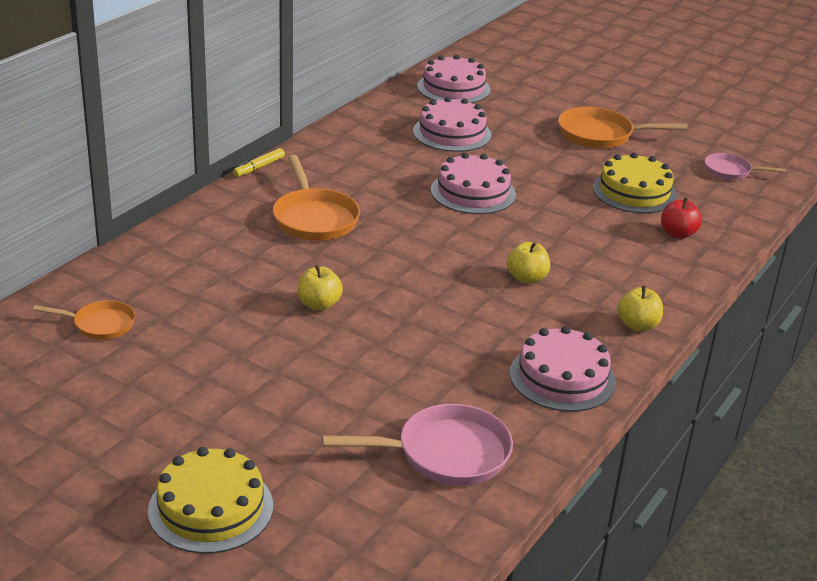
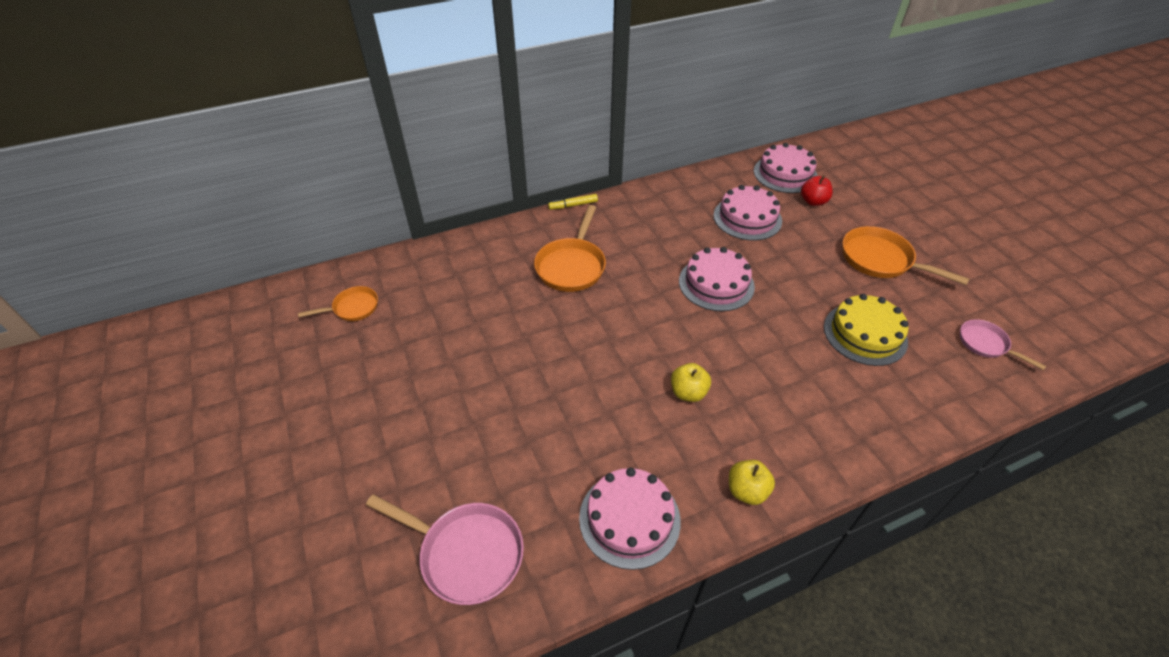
camera: 35 degrees right, 15 degrees up
orange pan [33,300,135,340] -> orange pan turned 60 degrees counterclockwise [298,286,378,321]
yellow cake [148,447,273,554] -> none
yellow apple [298,265,343,311] -> none
red apple [661,197,702,239] -> red apple moved to [801,175,833,206]

